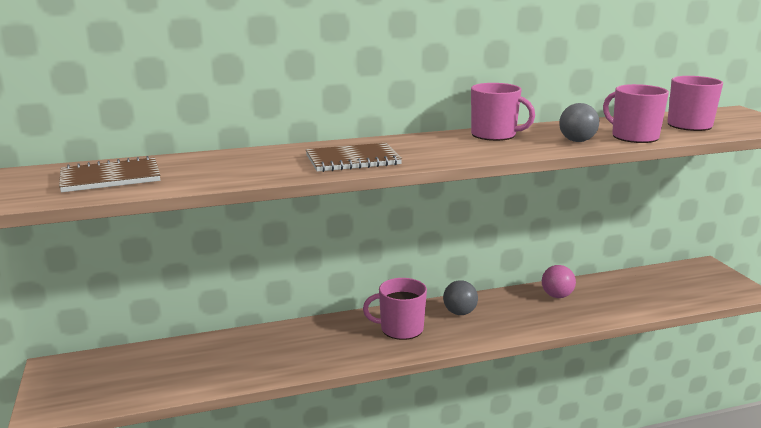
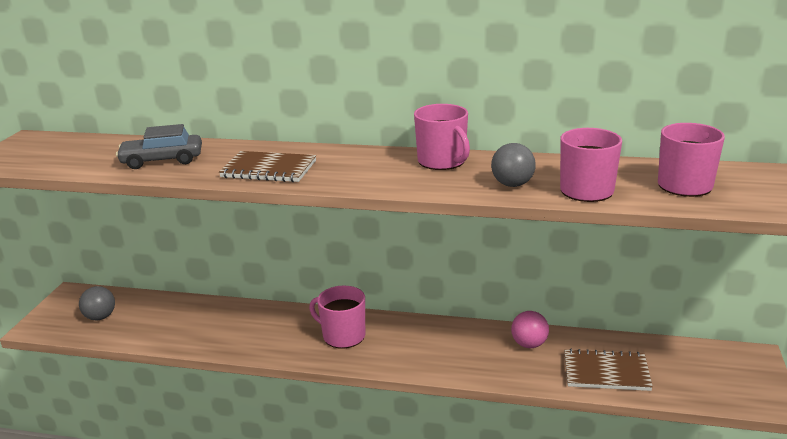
camera: 30 degrees right, 5 degrees up
brown notebook [59,156,160,192] -> brown notebook moved to [564,349,653,391]
grey ball [443,280,478,315] -> grey ball moved to [79,286,115,320]
none -> grey car [116,124,202,169]

